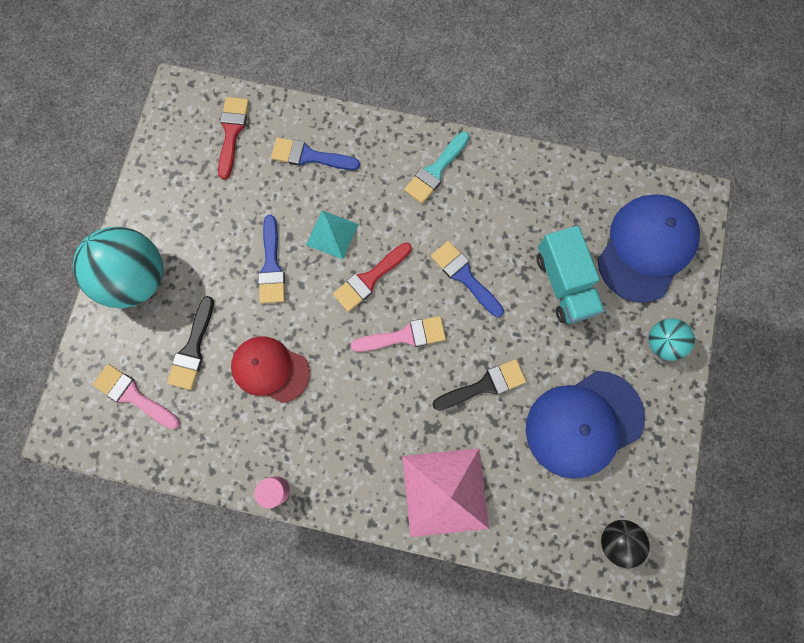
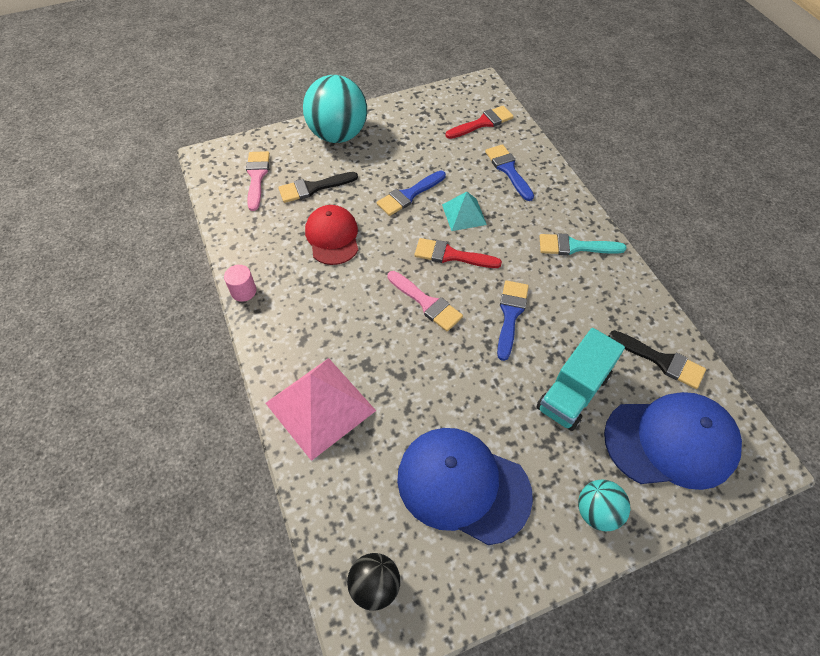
camera: 55 degrees right, 20 degrees down
black brush [432,359,526,410] -> black brush moved to [608,330,706,389]

